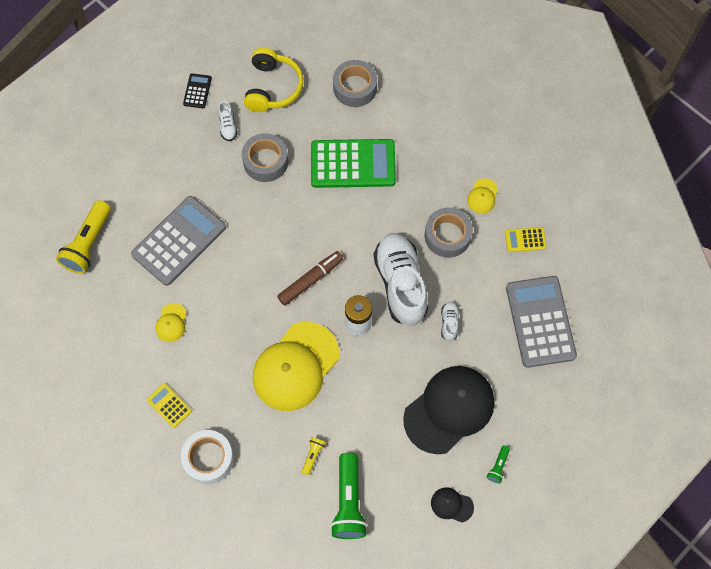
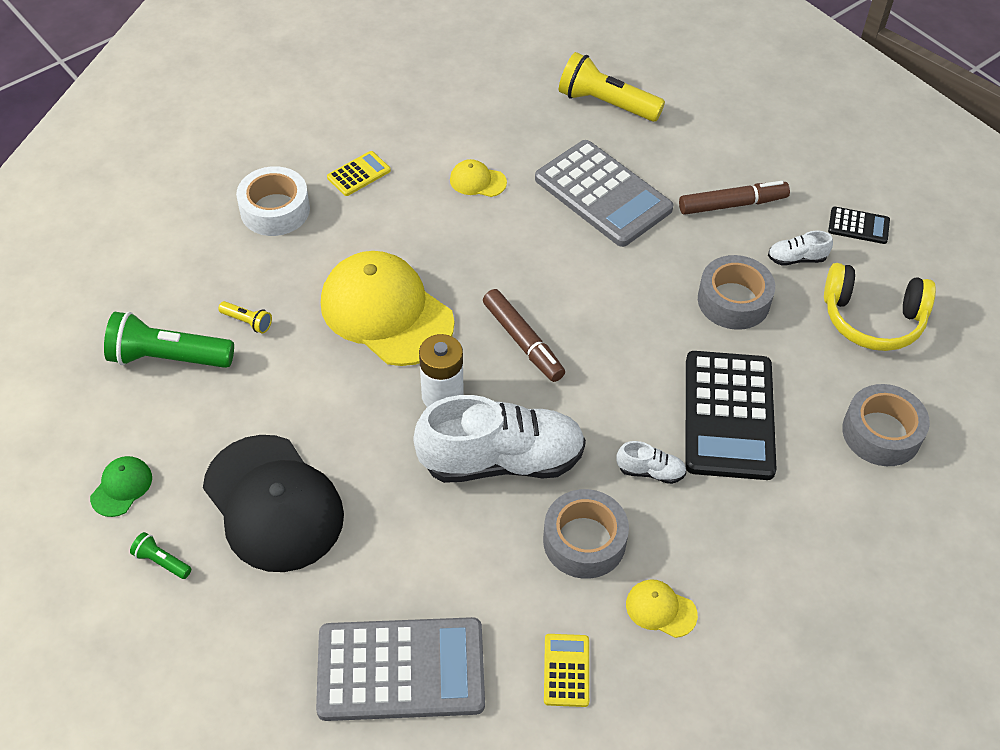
camera: 95 degrees right, 15 degrees down
green calculator [311,139,396,188] -> black calculator [685,351,777,480]
black cap [431,487,474,523] -> green cap [90,456,152,517]
white shoe [441,302,460,342] -> white shoe moved to [617,441,686,484]
none -> brown marker [679,181,790,215]

